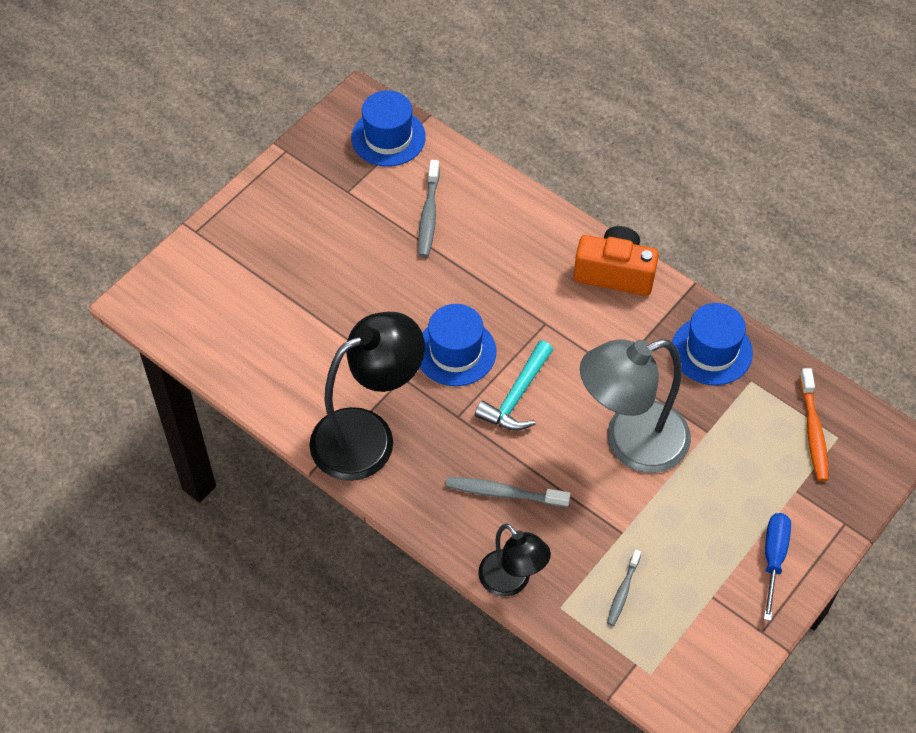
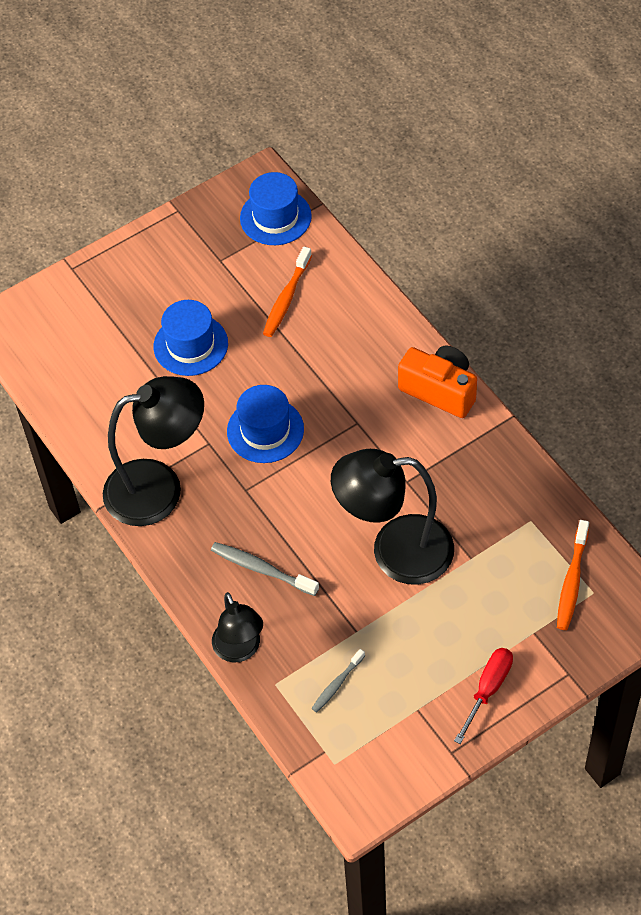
camera: 20 degrees right, 0 degrees up
grey toothbrush [418,160,440,257] -> orange toothbrush [263,247,312,337]
turquoise hammer [475,341,553,431] -> none
grey lamp [580,339,691,473] -> black lamp [331,449,454,585]
blue hat [672,303,753,385] -> blue hat moved to [154,300,228,376]
blue screwdriver [764,513,791,621] -> red screwdriver [454,648,513,744]

